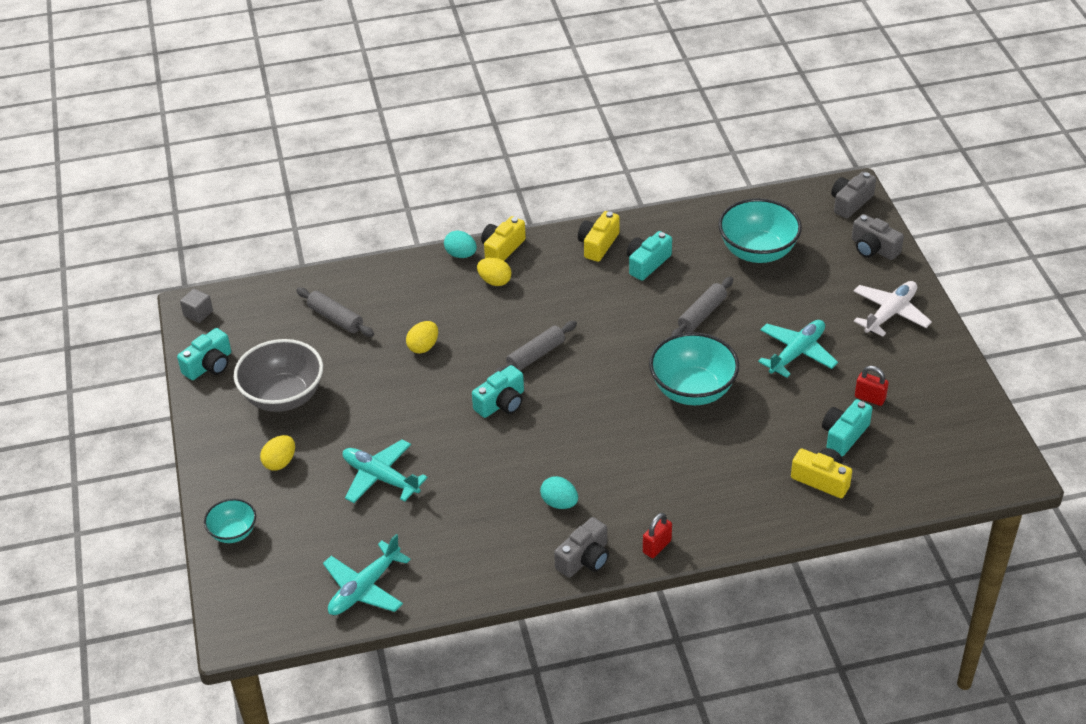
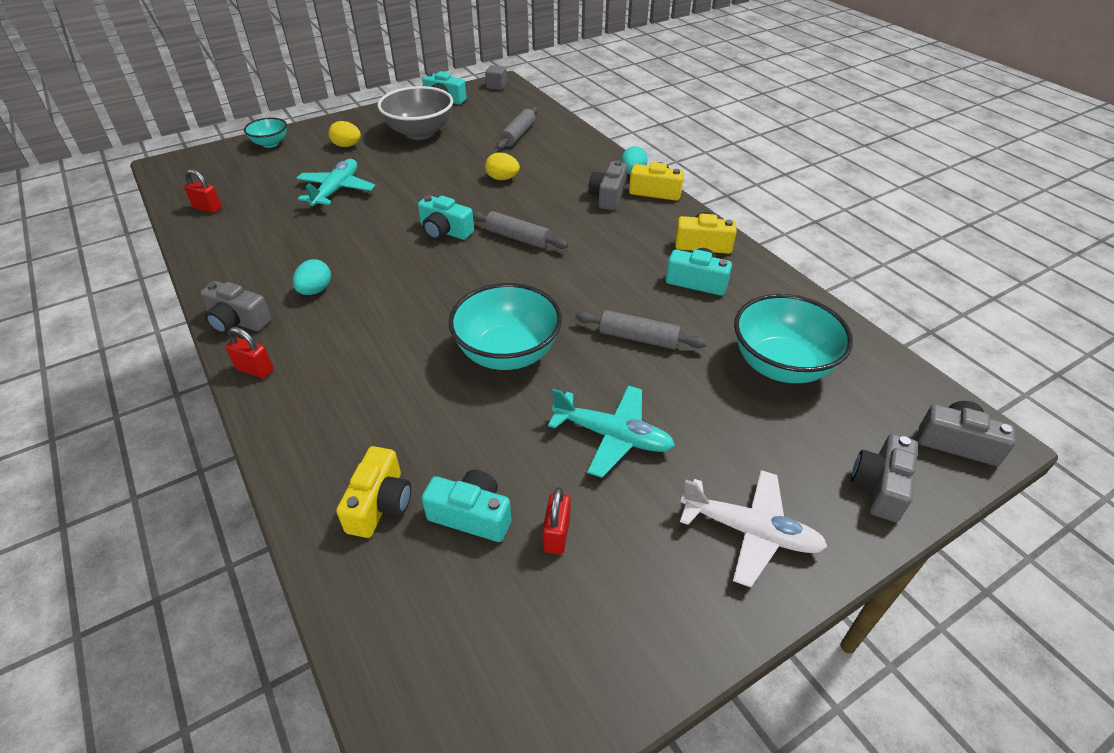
camera: 70 degrees right, 0 degrees up
turquoise plane [323,534,411,615] -> red padlock [184,169,222,213]
yellow egg [477,258,511,286] -> grey camera [588,160,627,210]

